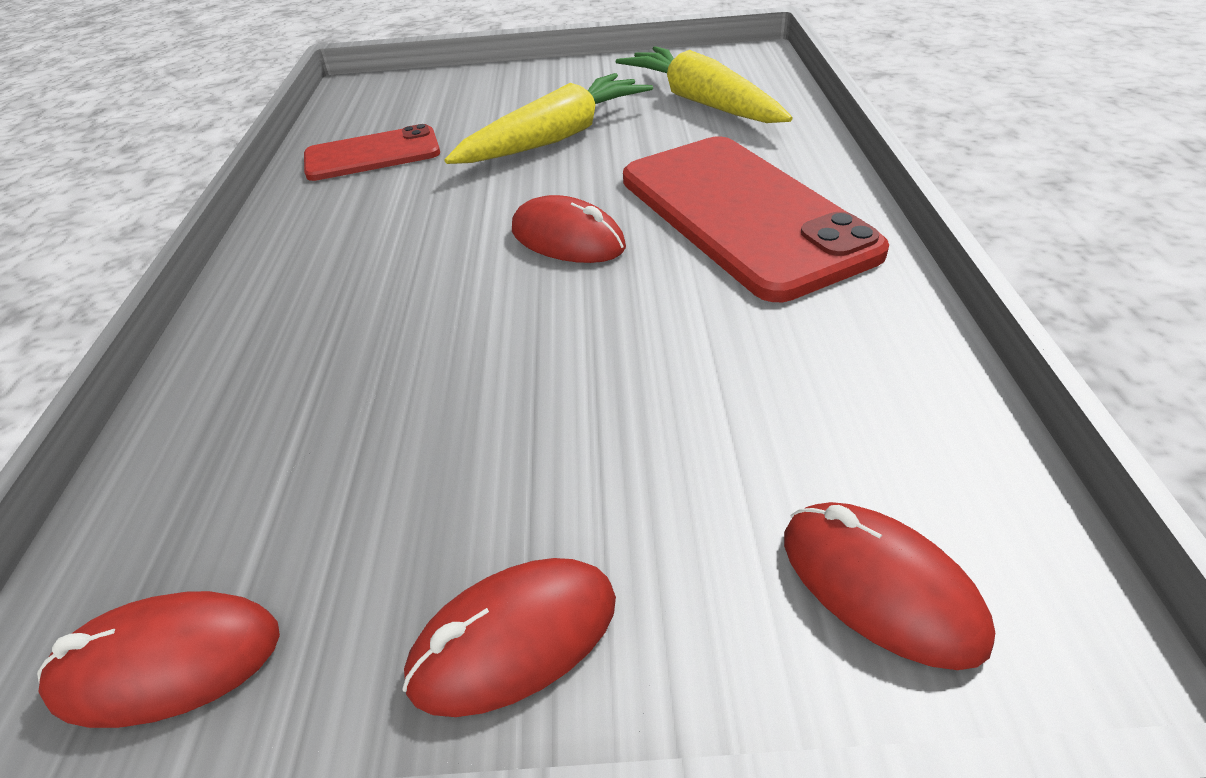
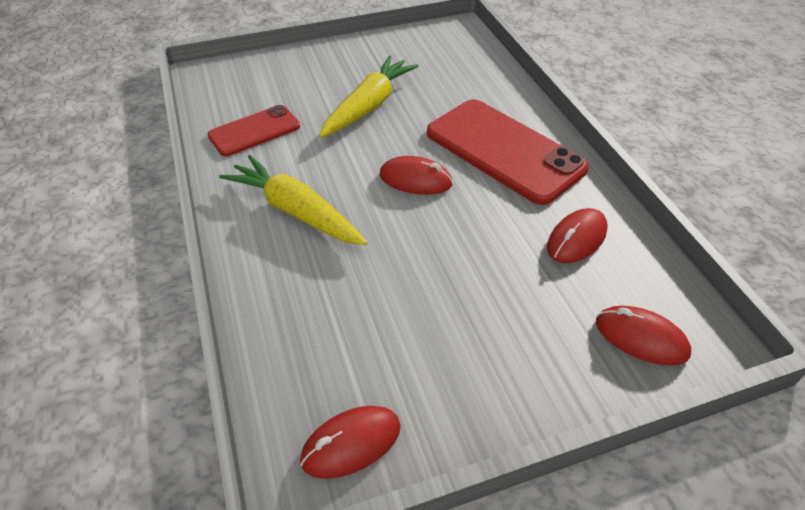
camera: 20 degrees left, 5 degrees up
red mouse [402,558,616,717] -> red mouse moved to [547,208,608,263]
yellow carrot [616,46,793,123] -> yellow carrot moved to [219,155,368,245]

